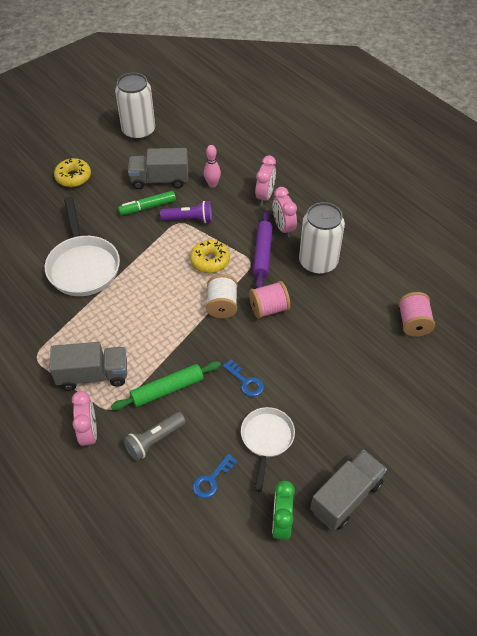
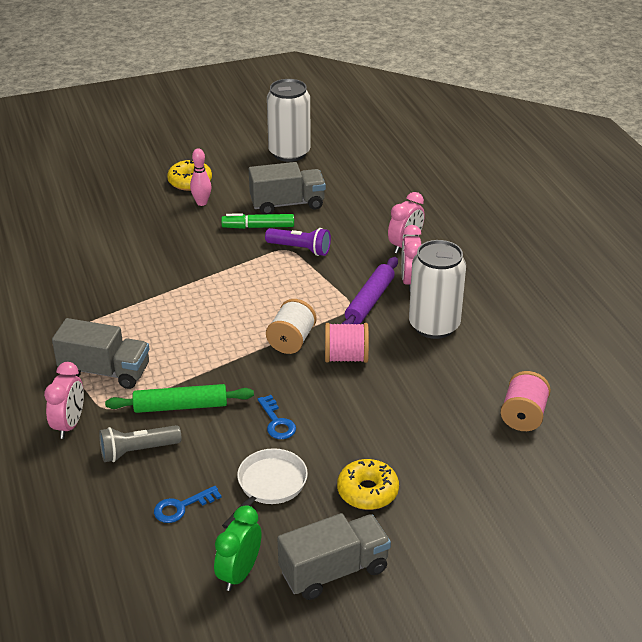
camera: 20 degrees right, 15 degrees down
white pan [45,197,120,296] -> none
grey truck [128,148,188,189] -> grey truck turned 150 degrees clockwise [249,162,326,214]
yellow donut [190,240,230,273] -> yellow donut moved to [337,459,399,510]
pink bowling pin [204,145,221,187] -> pink bowling pin moved to [190,148,211,206]

